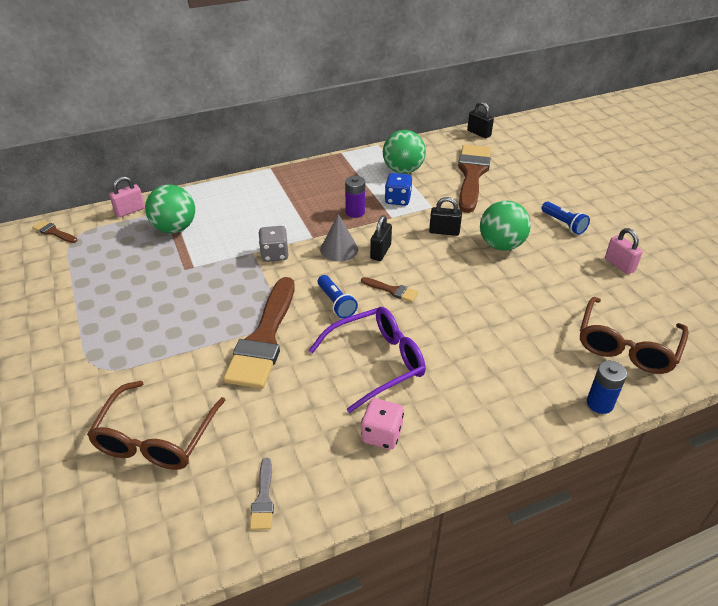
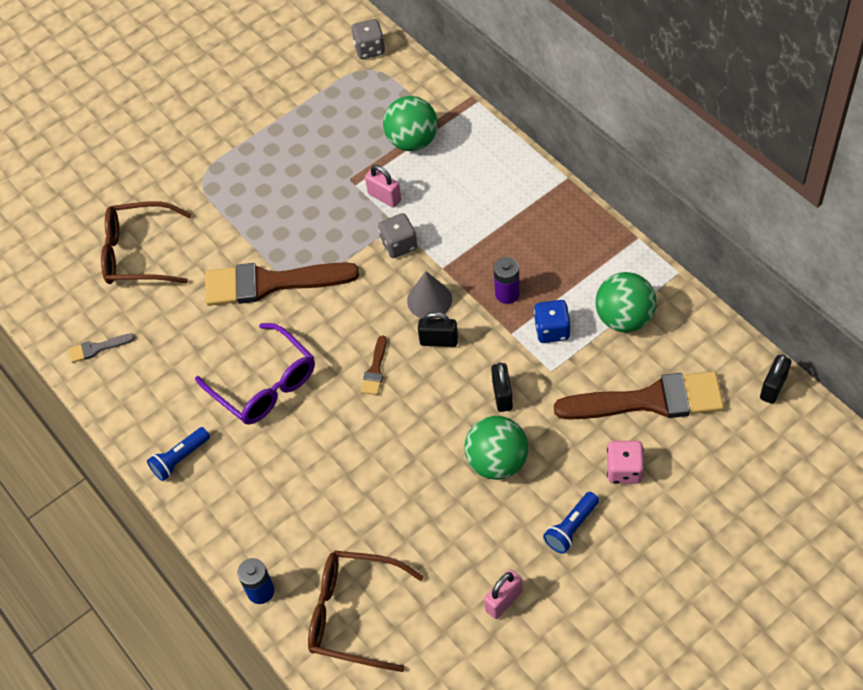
camera: 80 degrees right, 15 degrees up
brown brush [32,220,77,243] -> grey dice [352,19,385,59]
pink padlock [109,176,145,217] -> pink padlock moved to [365,165,401,208]
blue flashlight [318,275,358,318] -> blue flashlight moved to [147,427,210,481]
pink dice [361,398,404,449] -> pink dice moved to [607,441,645,484]

